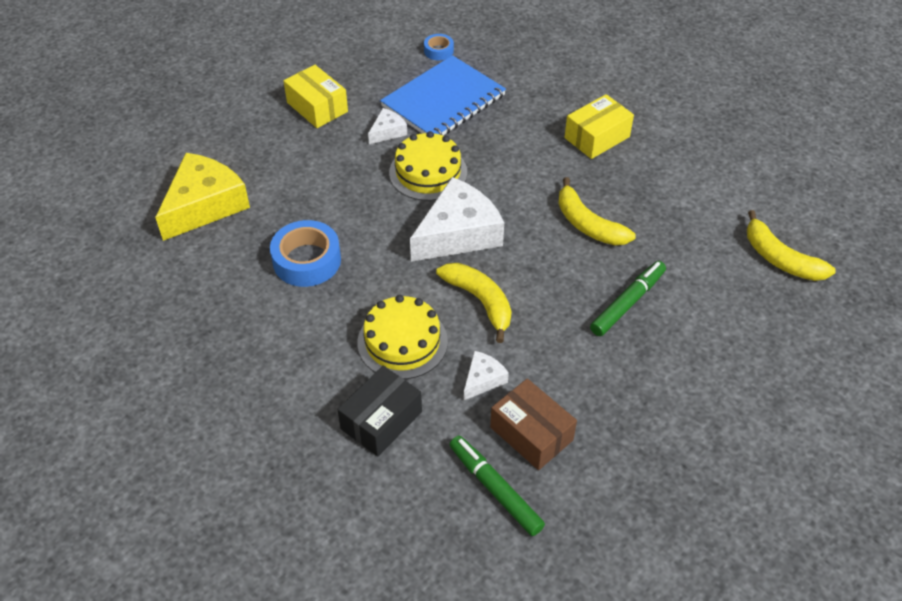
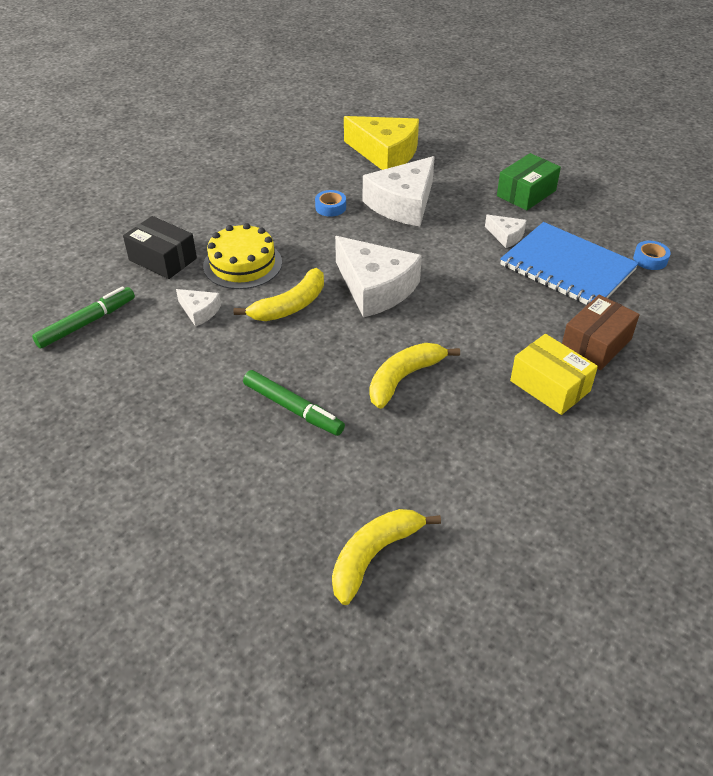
camera: 85 degrees right, 5 degrees down
blue tape [270,220,341,287] -> blue tape [315,190,346,217], size x0.53
yellow box [283,65,348,128] -> green box [497,153,561,211]
yellow cake [389,131,467,201] -> none
brown box [490,379,577,470] -> brown box moved to [562,294,640,370]
none -> white cheese [363,156,435,226]

